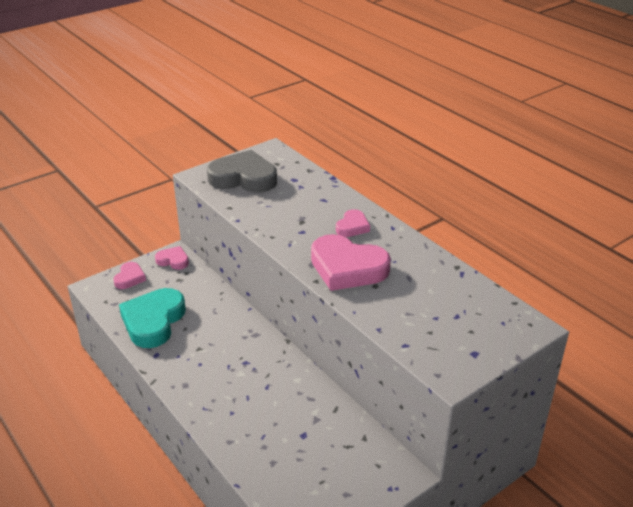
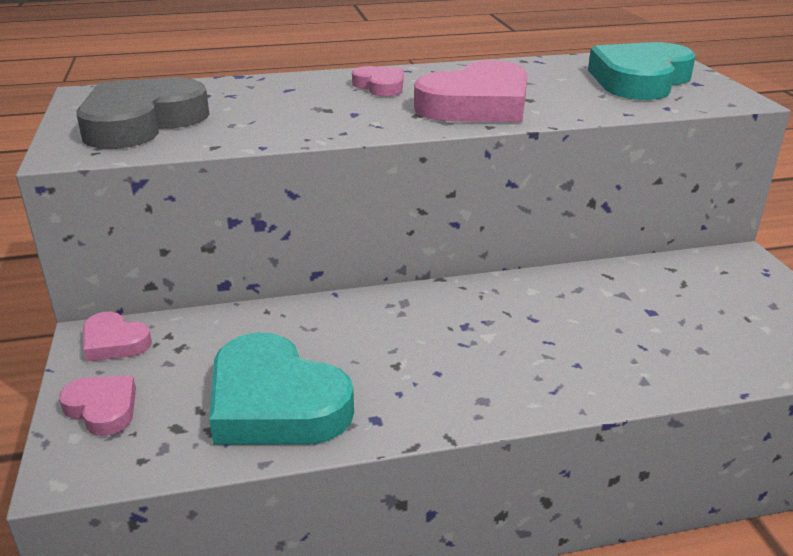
camera: 65 degrees left, 5 degrees down
pink heart [155,246,189,270] -> pink heart turned 105 degrees counterclockwise [83,312,152,362]
none -> turquoise heart [588,42,696,100]

